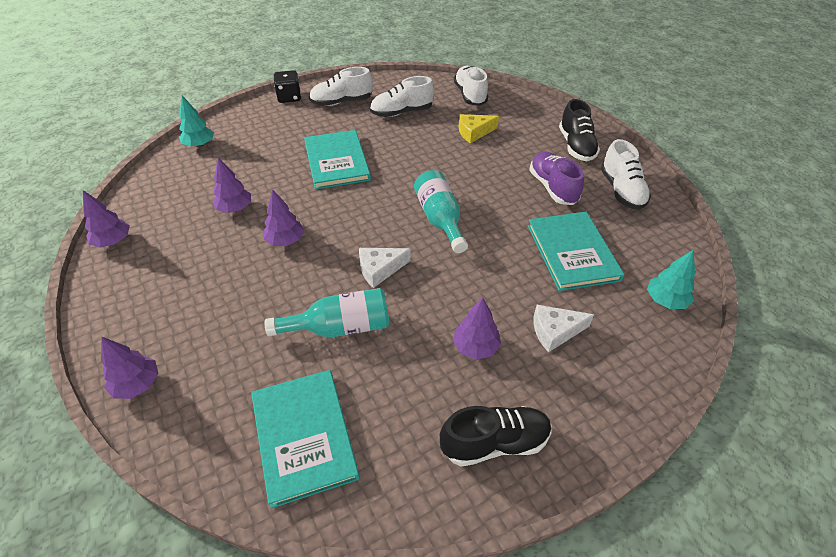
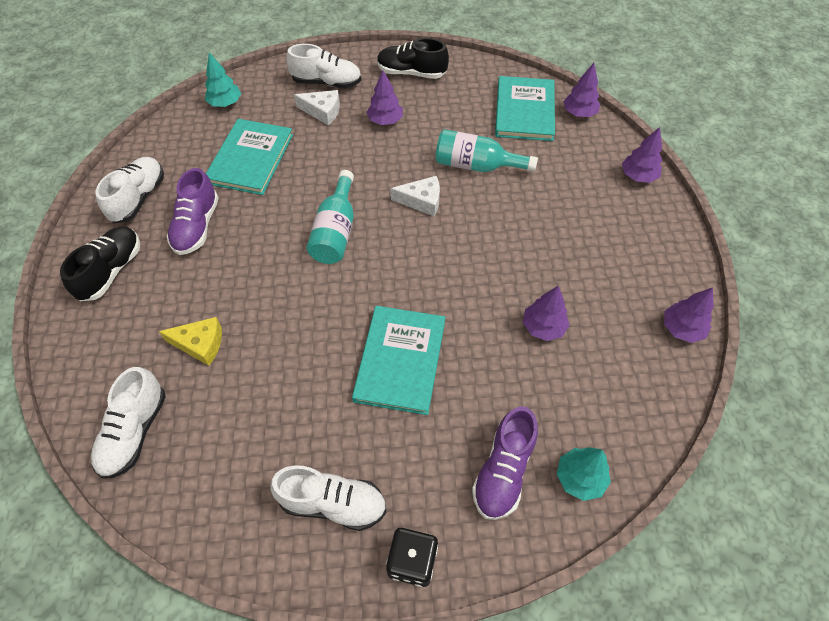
camera: 155 degrees left, 10 degrees up
purple tree [263,189,304,246] -> purple tree moved to [563,63,600,117]
white shoe [370,76,434,117] -> white shoe moved to [286,44,362,88]
none -> purple shoe [472,406,538,520]

